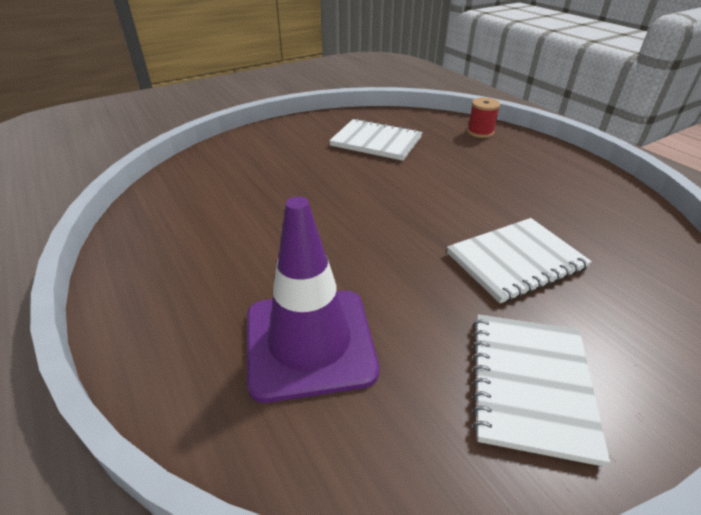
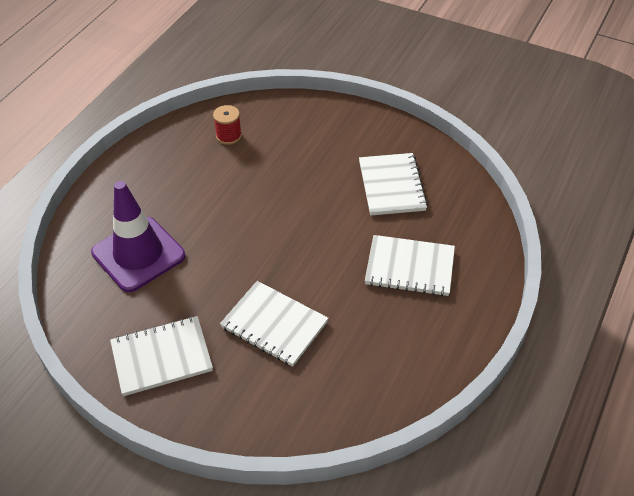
camera: 60 degrees right, 10 degrees up
red spool [467,98,500,138] -> red spool moved to [213,105,242,145]
none -> white notebook [365,235,455,296]

